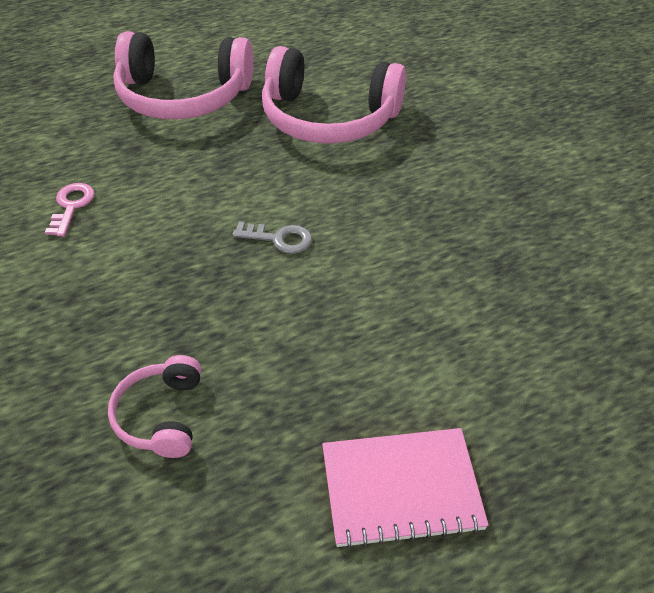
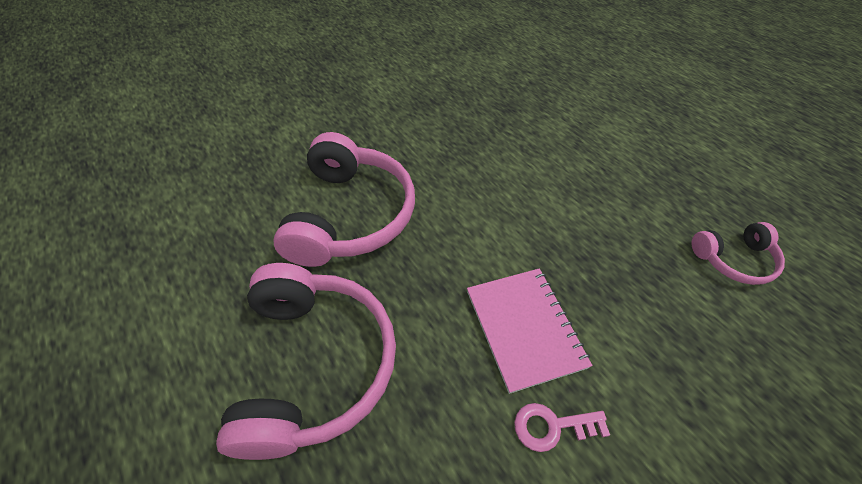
camera: 100 degrees left, 5 degrees up
grey key [232,221,312,254] -> none
pink notebook [322,428,489,549] -> pink notebook moved to [467,268,593,394]

